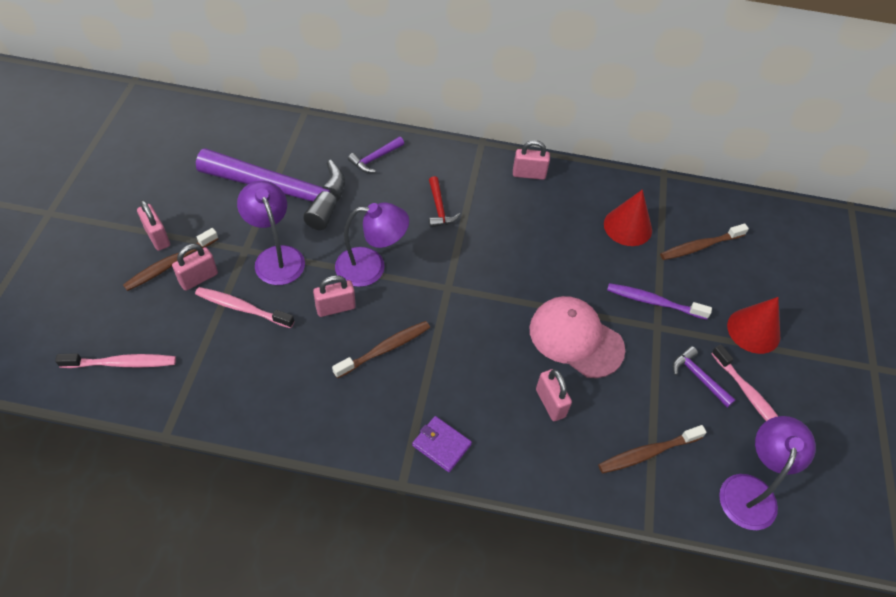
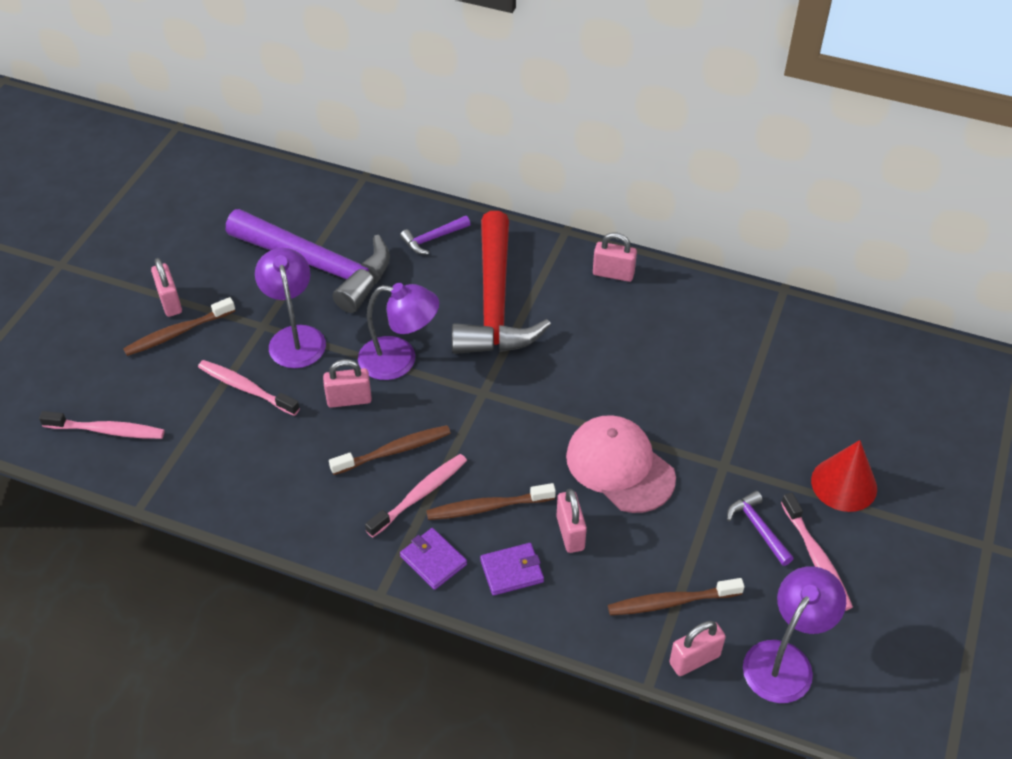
camera: 15 degrees right, 5 degrees down
pink padlock [172,244,218,291] -> pink padlock moved to [669,621,726,676]
red hammer [429,176,461,227] -> red hammer [452,211,551,354], size x2.47
red cone [604,189,652,246] -> none
purple toothbrush [607,283,712,320] -> none
brown toothbrush [660,224,749,260] -> brown toothbrush moved to [426,483,556,520]
none -> pink toothbrush [365,454,467,537]
none -> purple wallet [480,543,544,596]

